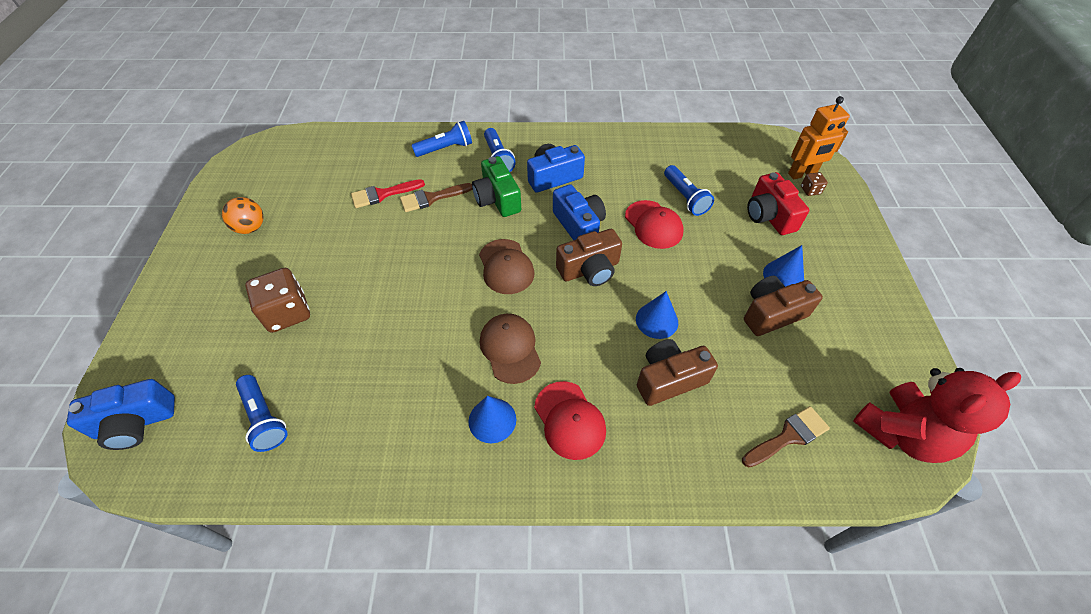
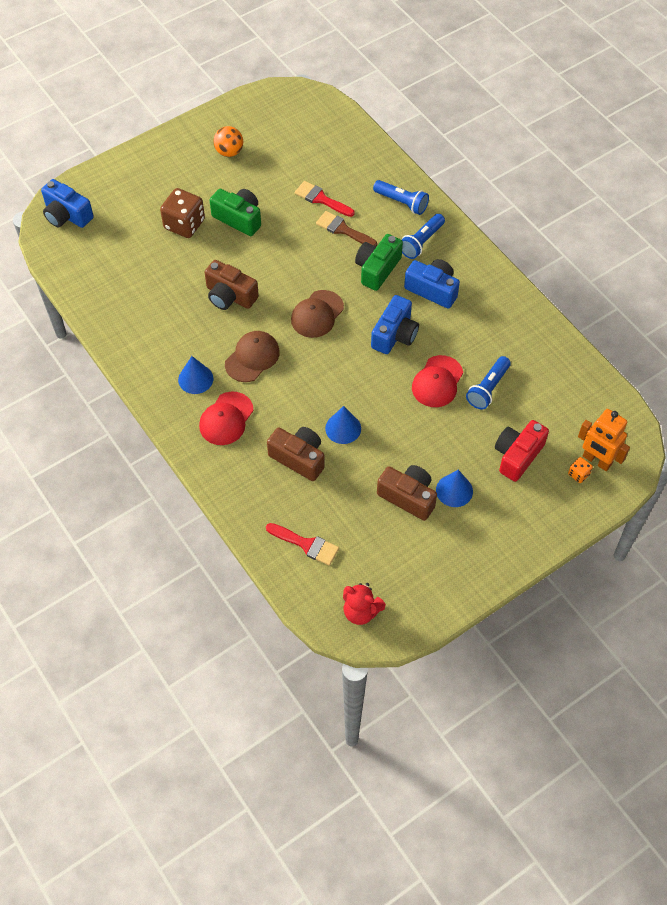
camera: 55 degrees right, 5 degrees up
blue flashlight [236,375,288,452] -> none
brown camera [556,229,622,286] -> brown camera moved to [204,260,259,310]
brown brush [742,406,830,467] -> red brush [266,523,339,566]
brown dice [801,172,828,196] -> orange dice [568,457,593,483]
red teddy bear [853,368,1021,463] -> red teddy bear [343,583,386,625], size x0.60
none -> green camera [210,189,261,236]

